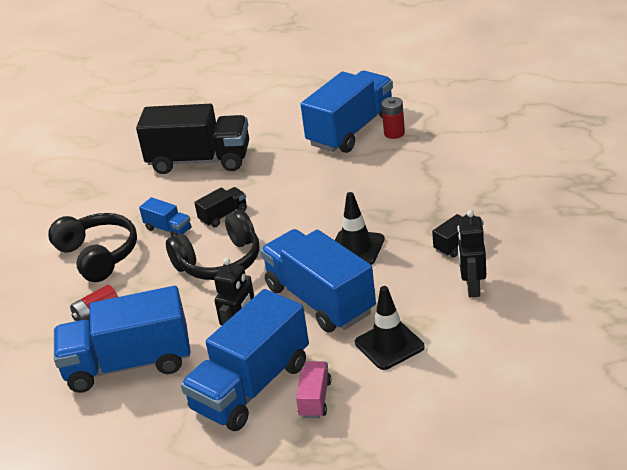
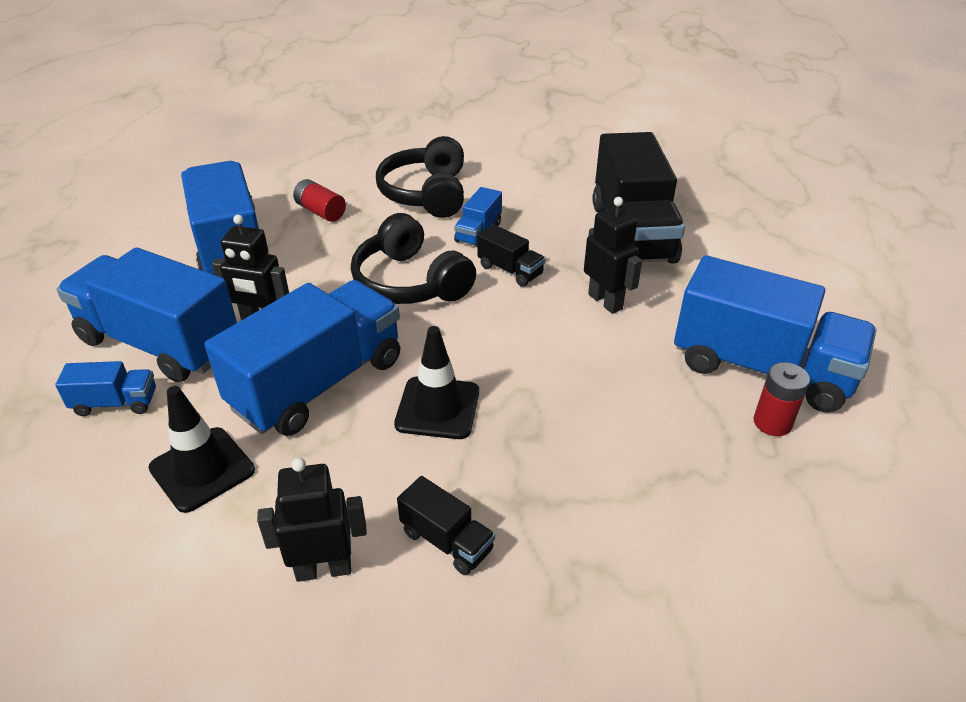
camera: 75 degrees right, 5 degrees up
black headphones [48,213,137,282] -> black headphones turned 135 degrees clockwise [376,136,464,218]
pink truck [296,361,331,418] -> blue truck [55,361,156,416]
none -> black robot [584,197,642,314]

